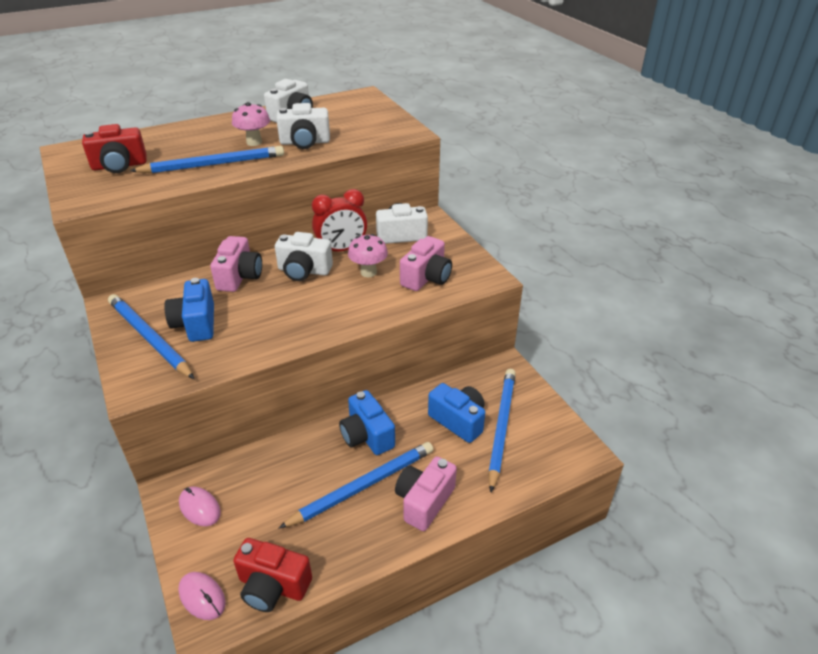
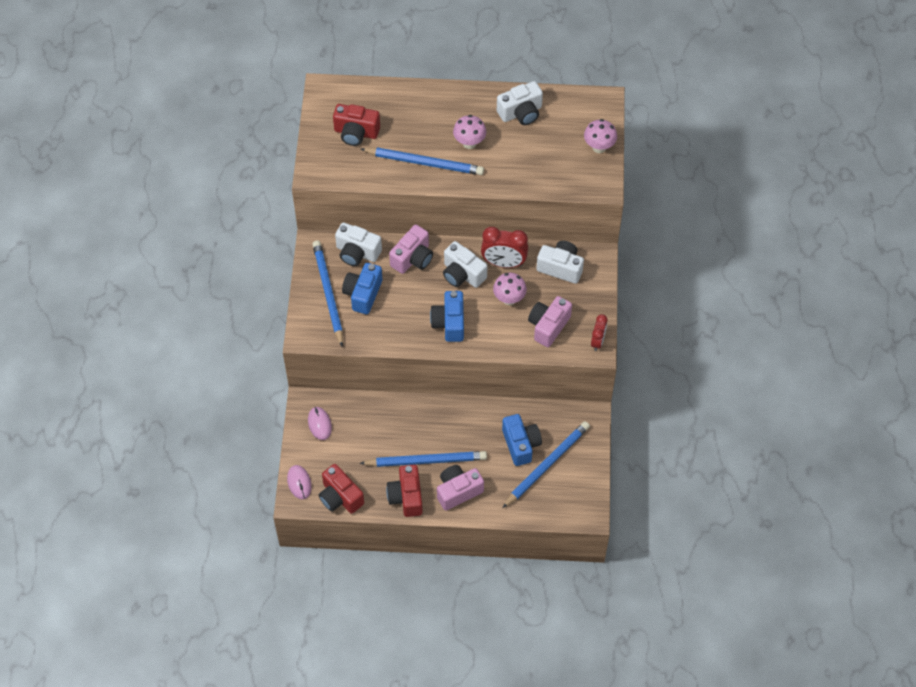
camera: 30 degrees right, 20 degrees up
white camera [276,103,330,149] -> white camera moved to [335,222,382,266]
blue camera [339,390,395,455] -> blue camera moved to [430,291,464,342]
pink camera [400,236,452,291] -> pink camera turned 150 degrees clockwise [528,296,572,347]
none -> red camera [386,465,423,517]
none -> pink mushroom [584,119,617,153]
none -> red clock [591,314,608,351]

